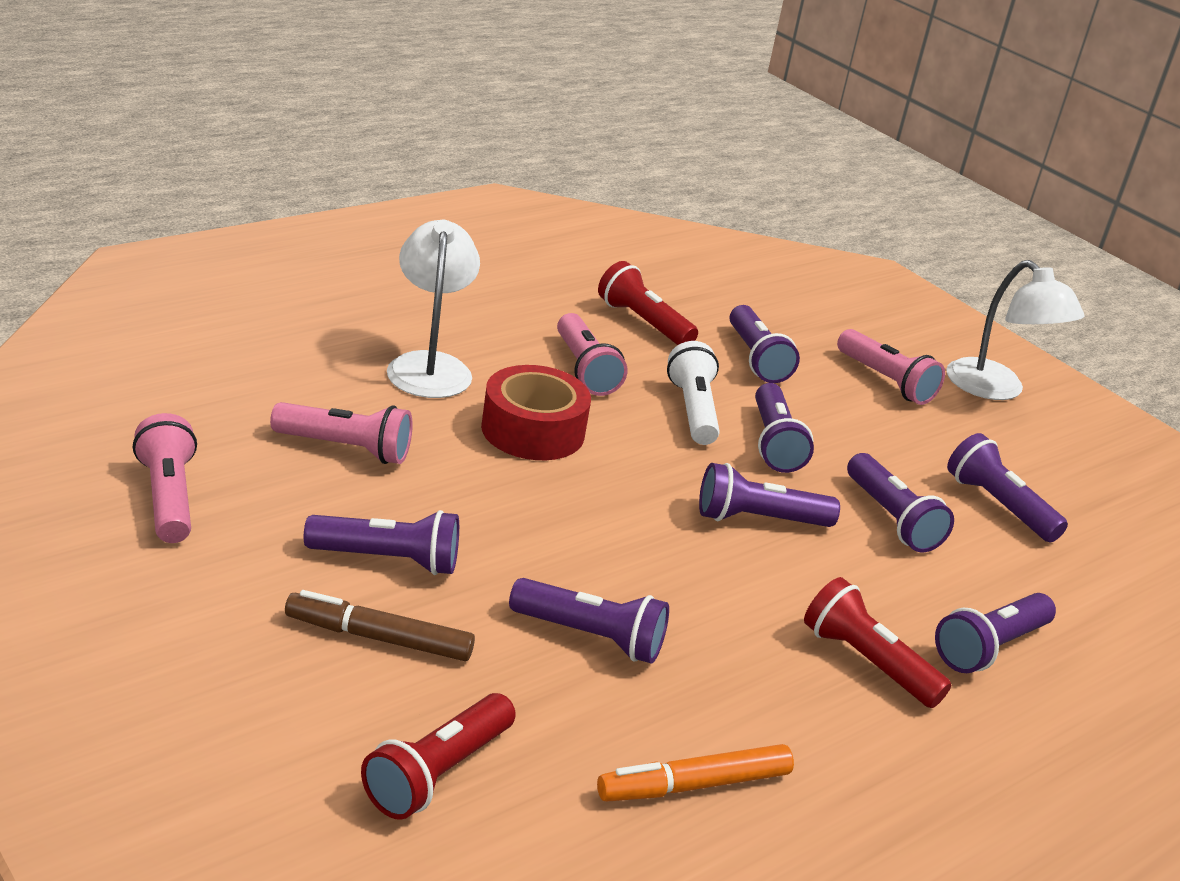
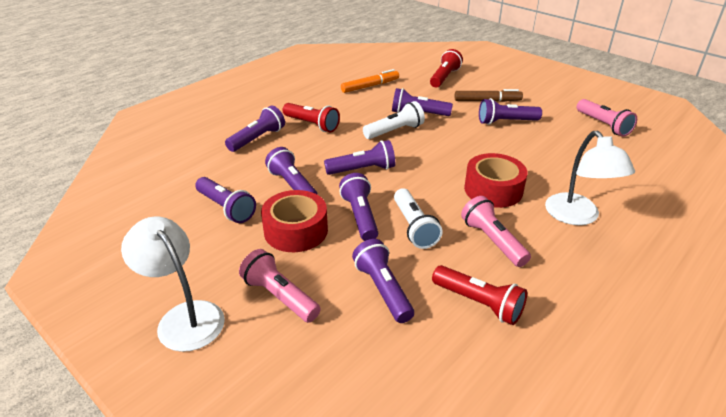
camera: 175 degrees right, 5 degrees up
pink flashlight [270,402,413,464] -> none
none -> red tape [261,190,328,252]
none -> white flashlight [363,101,425,139]

